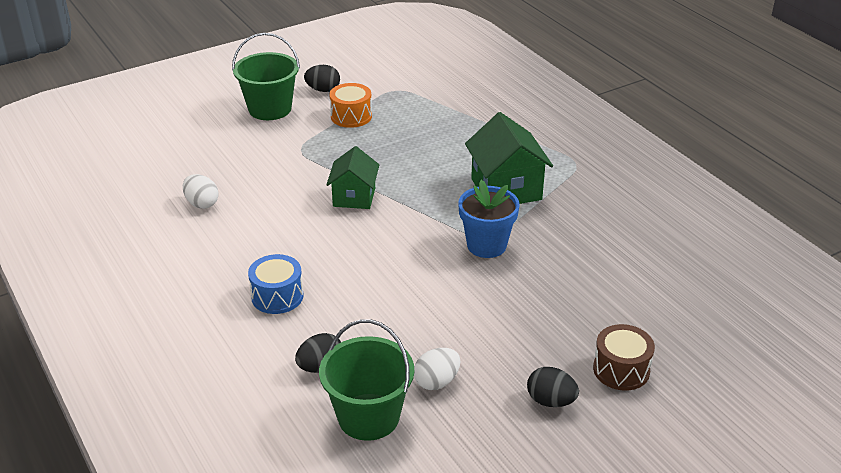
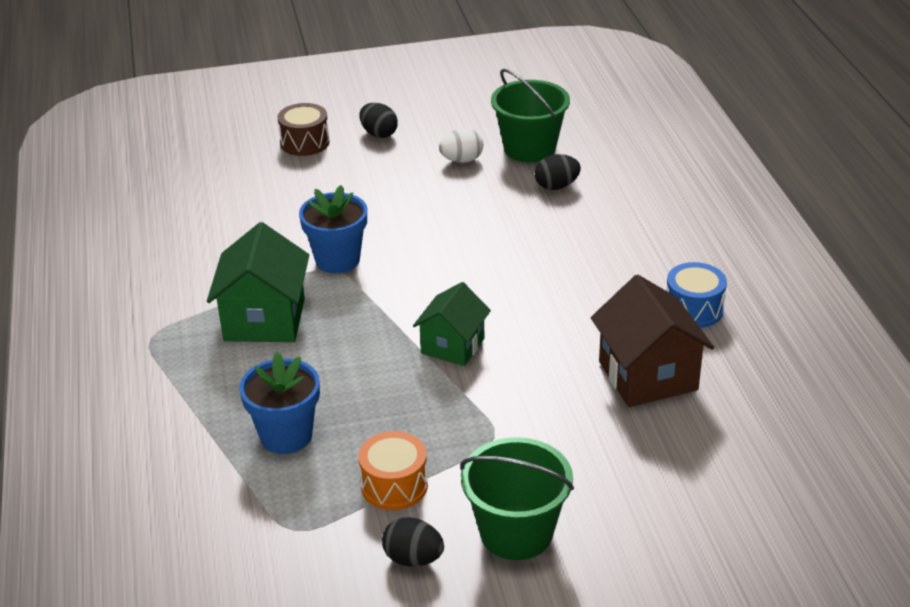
camera: 160 degrees left, 0 degrees up
white egg [183,174,219,209] -> brown house [591,275,714,407]
blue drum [248,254,303,314] -> blue drum moved to [666,262,727,328]
none -> blue flower pot [239,351,320,454]

